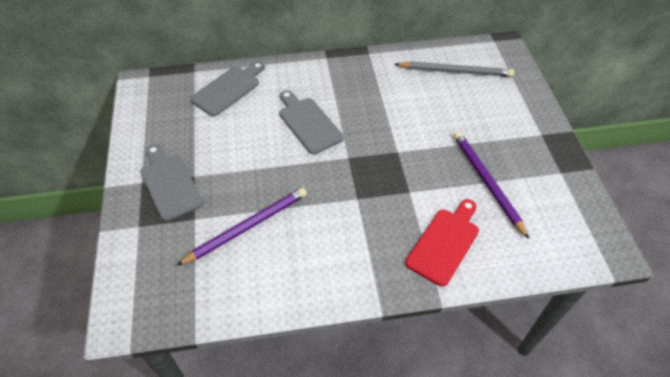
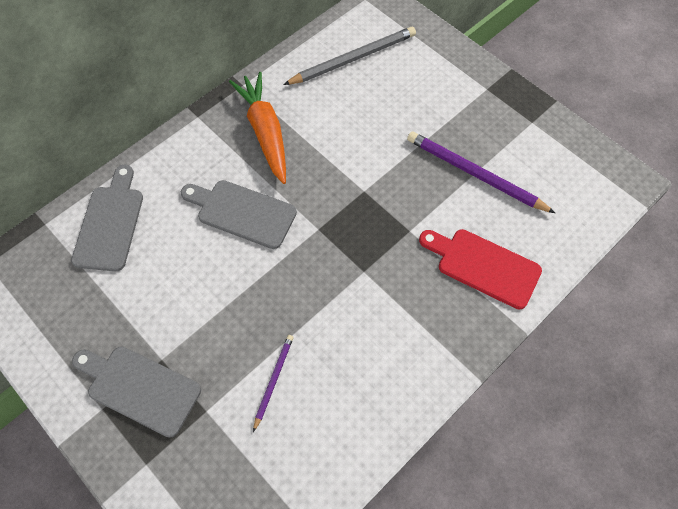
camera: 35 degrees left, 10 degrees up
purple pencil [176,188,307,266] -> purple pencil [253,335,294,432], size x0.54
red cutting board [405,199,479,286] -> red cutting board turned 60 degrees counterclockwise [419,229,542,309]
none -> orange carrot [229,72,286,184]

